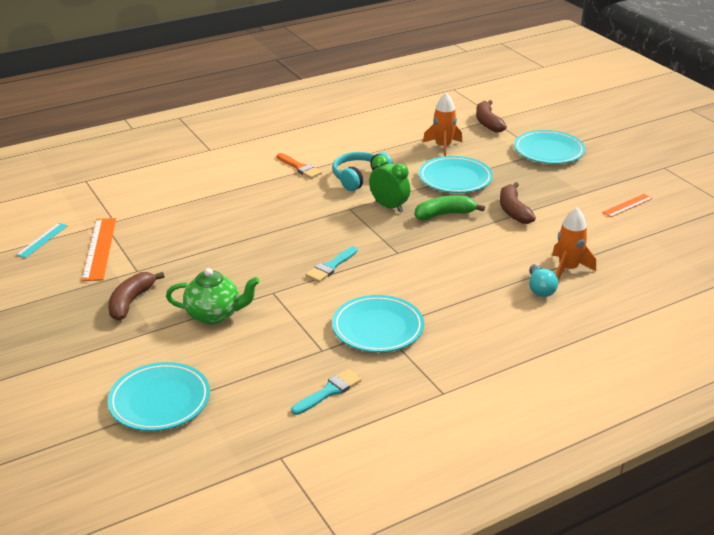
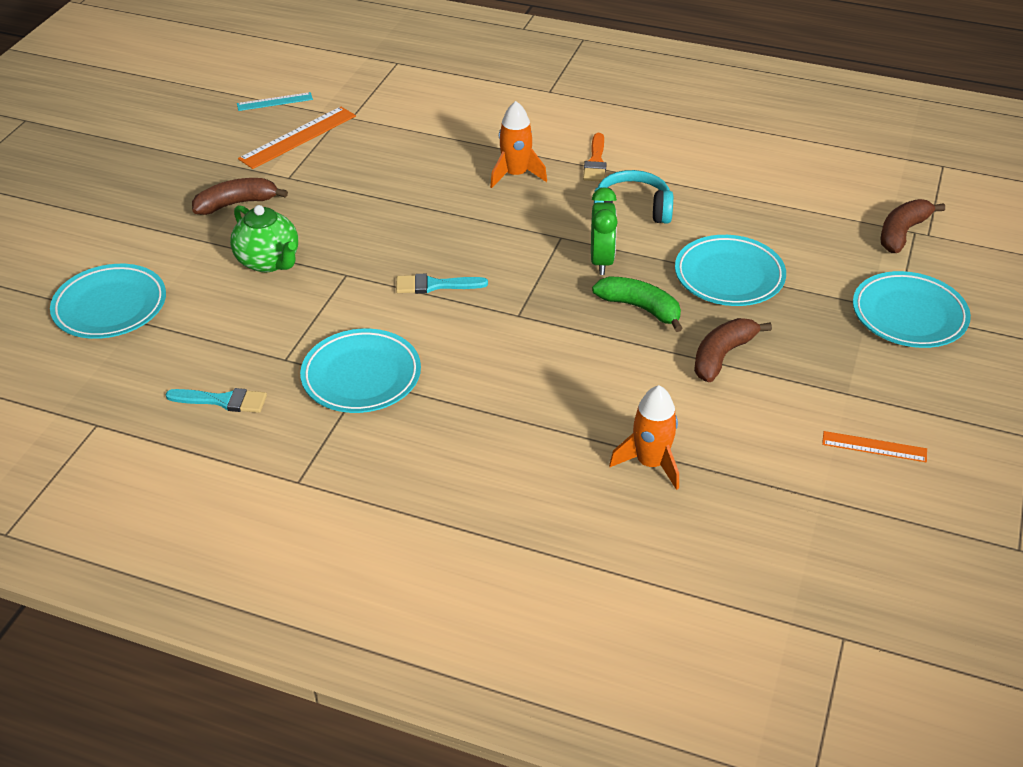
camera: 50 degrees right, 10 degrees up
orange rocket [423,93,463,156] -> orange rocket moved to [490,101,547,188]
turquoise light bulb [529,264,558,297] -> none

